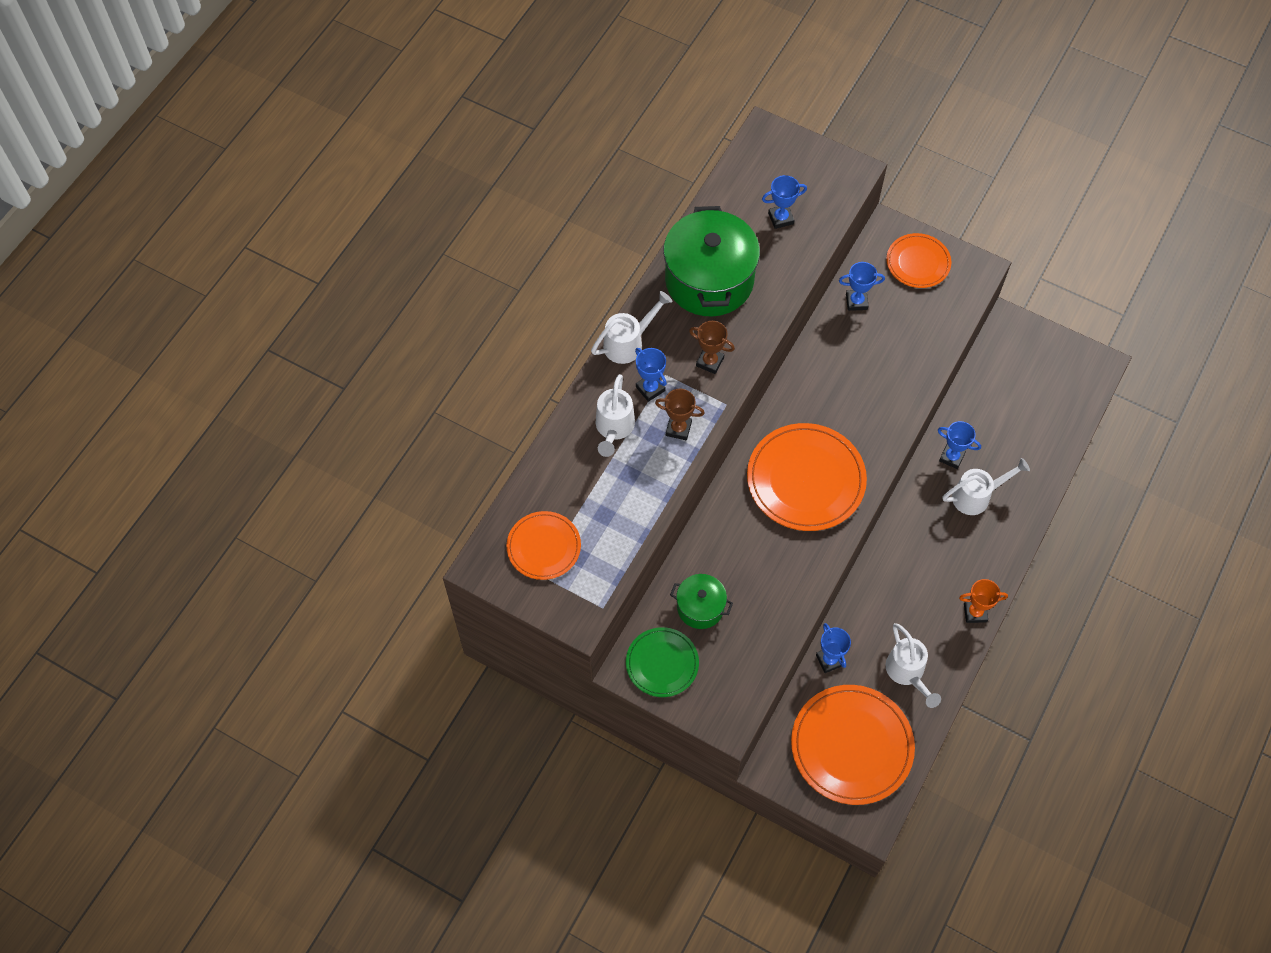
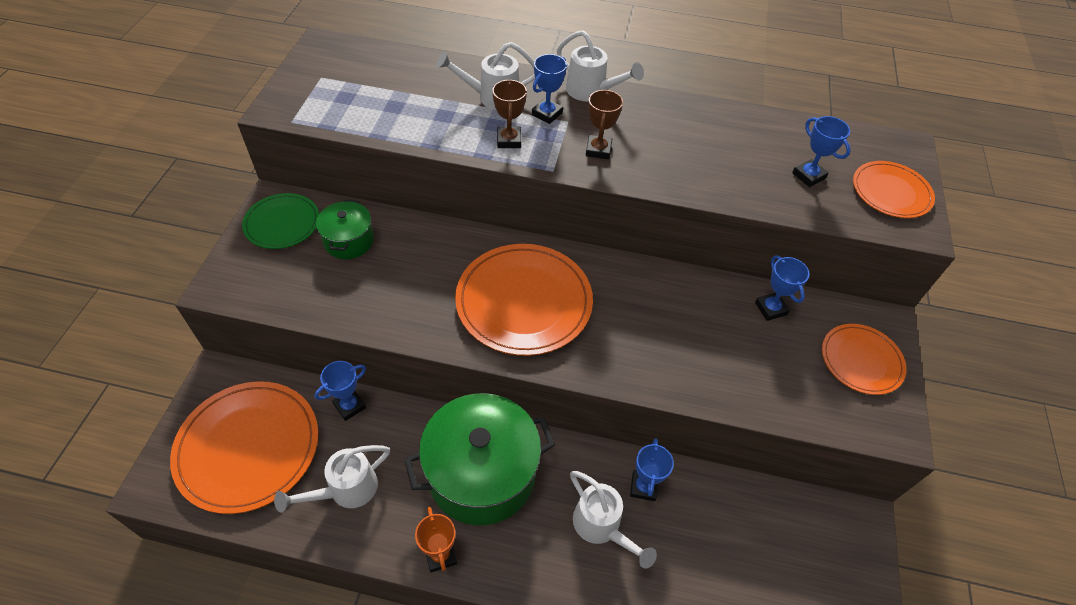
camera: 70 degrees right, 10 degrees down
orange plate [507,511,581,580] -> orange plate moved to [853,161,935,218]
green pot [663,206,760,317] -> green pot moved to [404,393,555,525]

